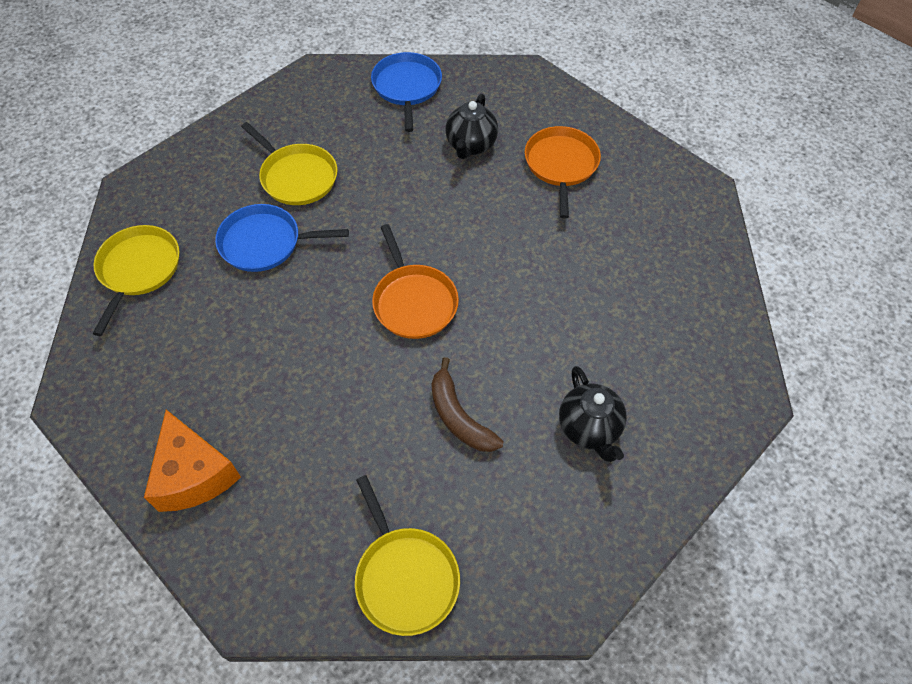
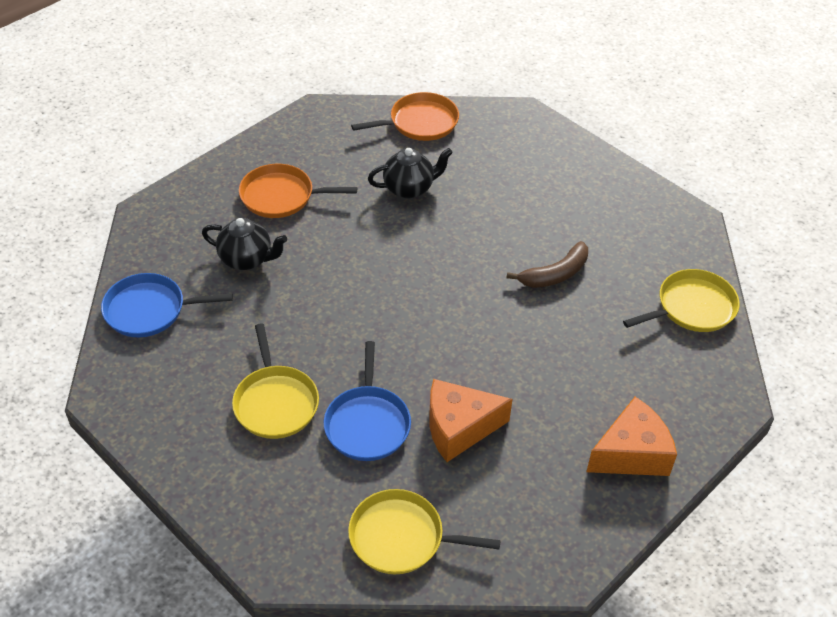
camera: 90 degrees left, 10 degrees down
yellow pan [241,122,338,205] -> yellow pan turned 120 degrees clockwise [232,323,319,439]
orange pan [372,224,459,339] -> orange pan moved to [351,92,459,141]
black teapot [559,366,627,462] -> black teapot moved to [368,148,453,199]
none -> orange cheese [429,379,513,462]

